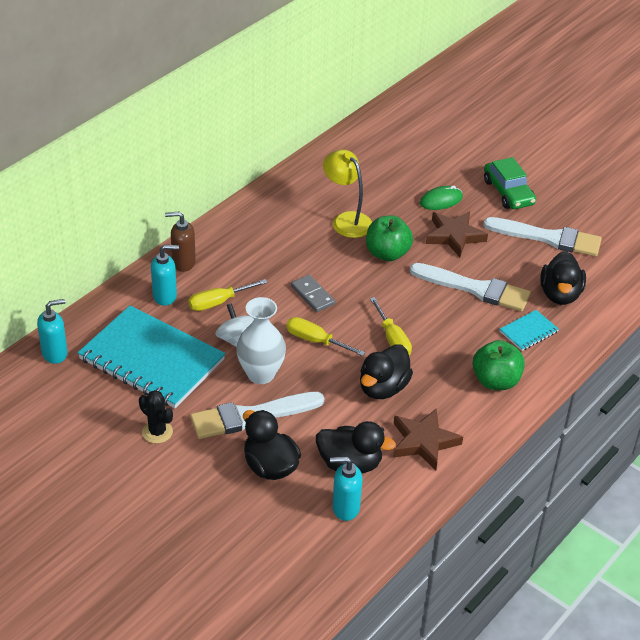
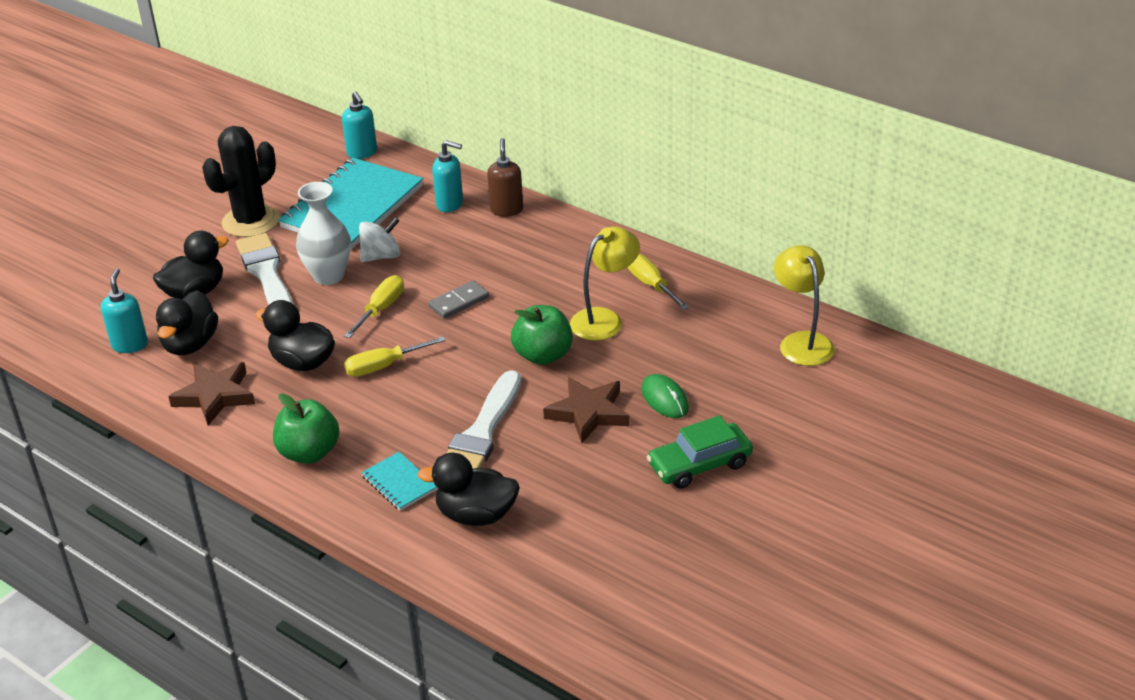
camera: 90 degrees right, 5 degrees down
black cactus [139,390,173,444] -> black cactus [202,126,280,237], size x1.87
turquoise soap dispenser [151,245,179,306] -> turquoise soap dispenser turned 60 degrees counterclockwise [432,140,463,212]
yellow screwdriver [188,279,268,311] -> yellow screwdriver moved to [628,254,689,310]
white brush [483,217,602,256] -> none
none -> yellow lamp [774,245,835,366]

